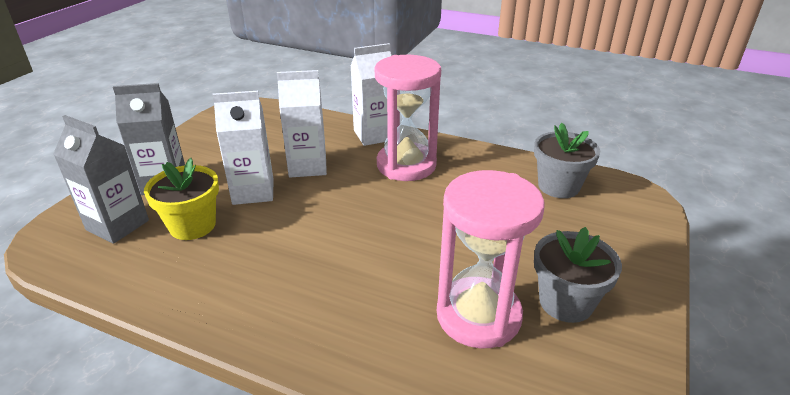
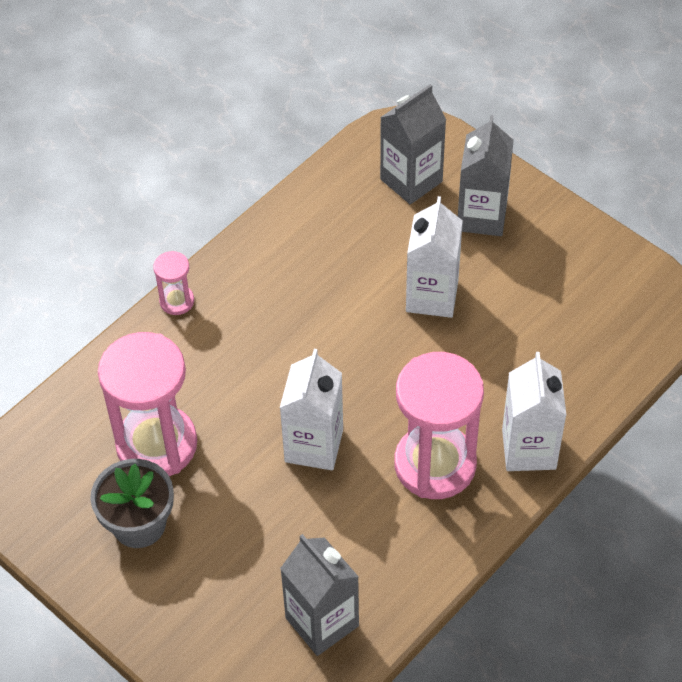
camera: 110 degrees right, 20 degrees up
yellow flower pot [144,158,219,240] -> none
white carton [277,70,327,177] -> white carton moved to [280,349,343,470]
grey flower pot [534,123,600,198] -> grey carton [280,534,359,656]
none -> pink hourglass [153,251,194,315]

